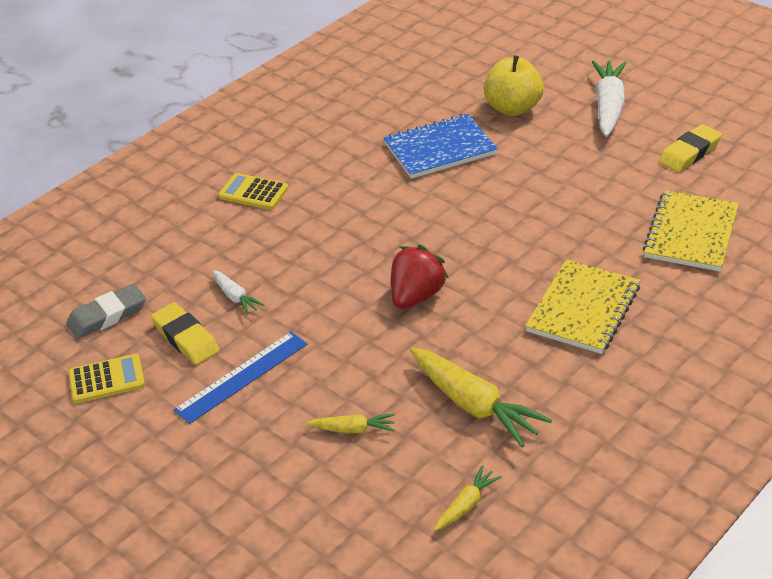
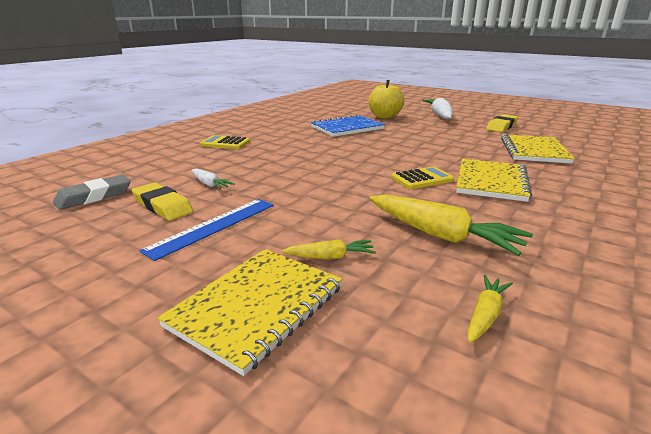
camera: 10 degrees left, 15 degrees down
yellow calculator [68,354,145,403] -> yellow calculator moved to [391,166,454,189]
red strawberry [391,245,449,309] -> none
none -> yellow notebook [157,249,342,376]

